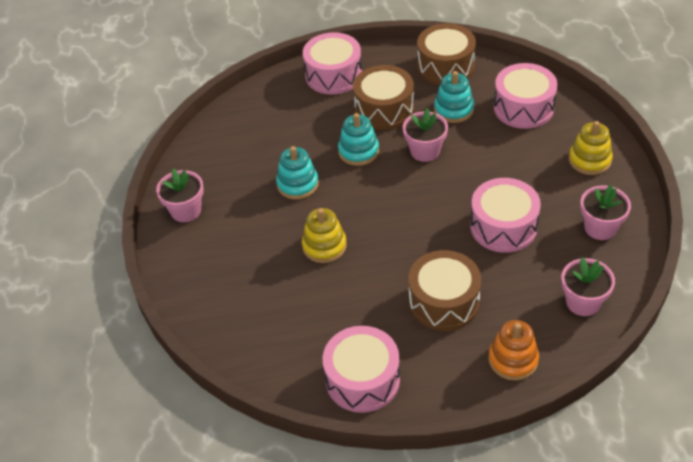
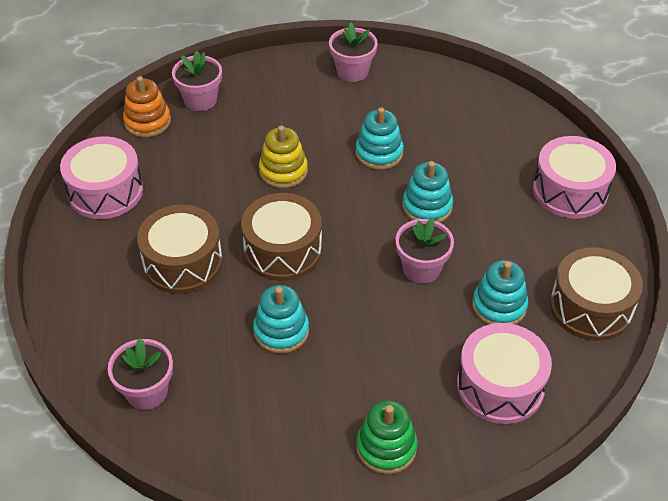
camera: 90 degrees right, 0 degrees up
brown drum [353,65,414,130] -> brown drum moved to [241,193,322,281]
pink drum [470,178,541,253] -> turquoise stacking toy [253,285,309,354]
orange stacking toy [488,320,539,381] -> orange stacking toy moved to [123,76,171,137]
yellow stacking toy [569,121,613,175] -> green stacking toy [356,401,418,474]
pink flower pot [580,185,631,240] -> pink flower pot moved to [172,51,222,111]

